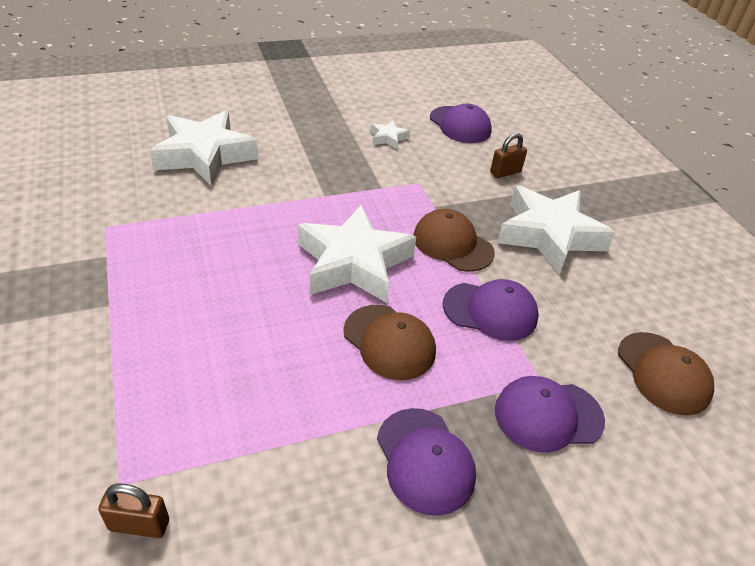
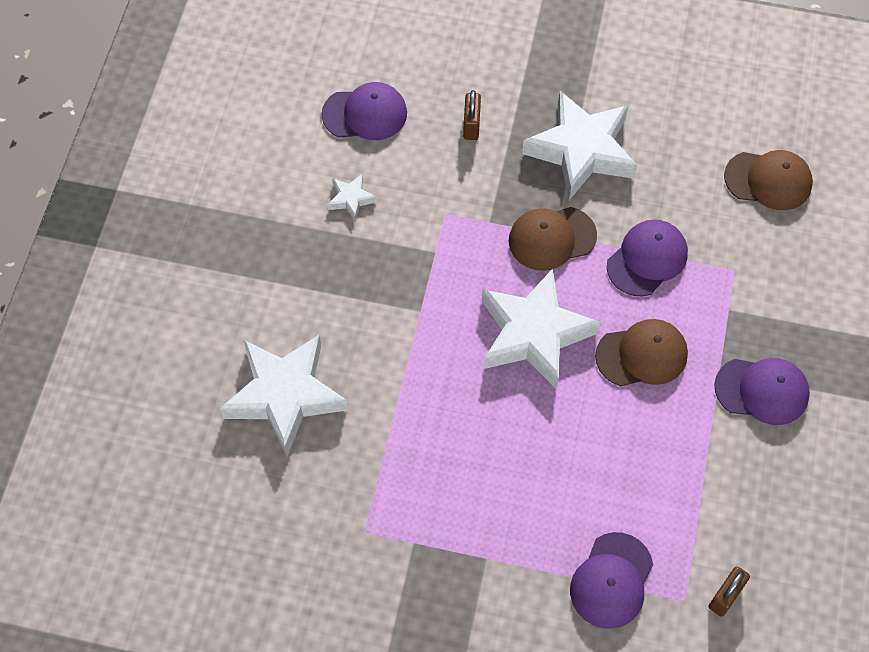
camera: 55 degrees left, 20 degrees up
purple cap [495,376,605,453] -> purple cap moved to [570,532,653,629]

